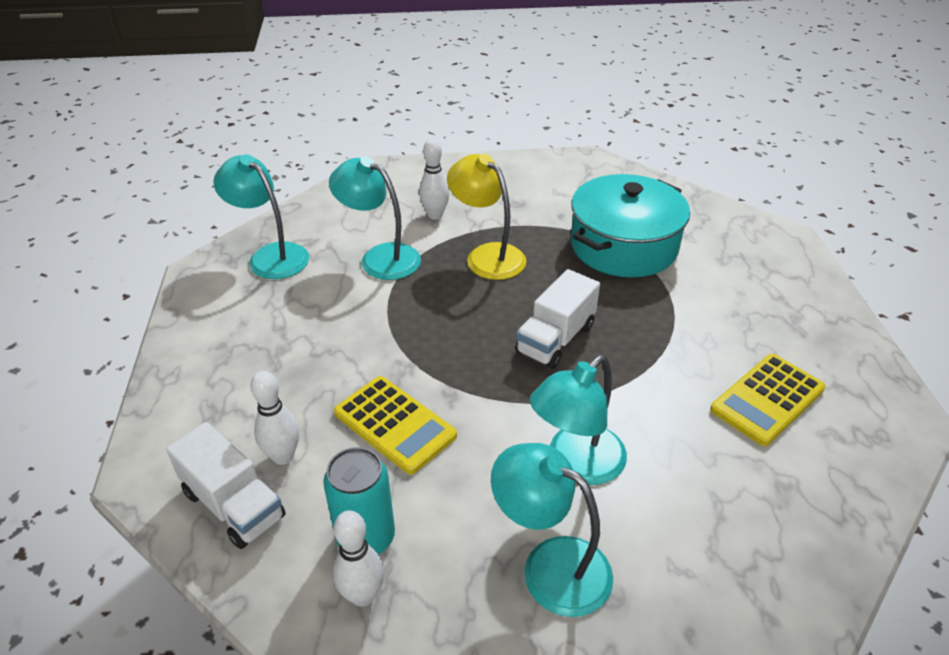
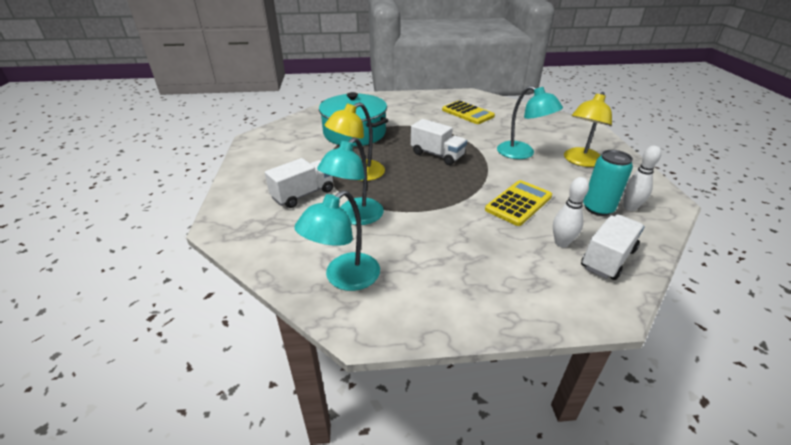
camera: 90 degrees left, 5 degrees down
white bowling pin [419,139,449,219] -> white truck [265,158,333,208]
turquoise lamp [491,443,613,617] -> yellow lamp [564,92,612,167]

